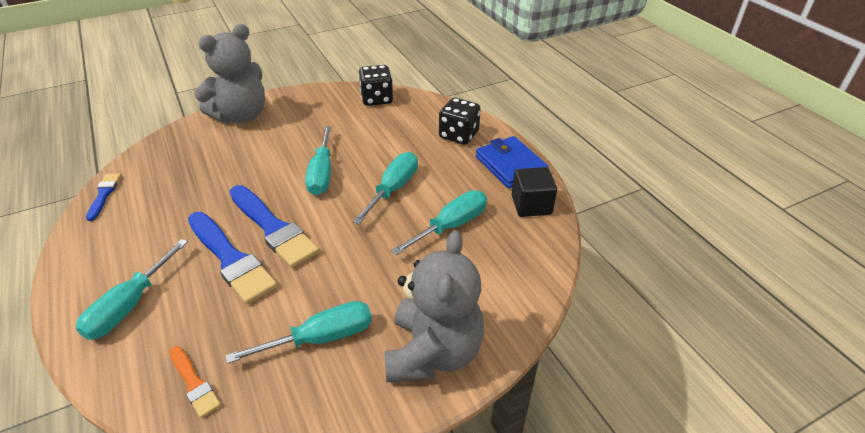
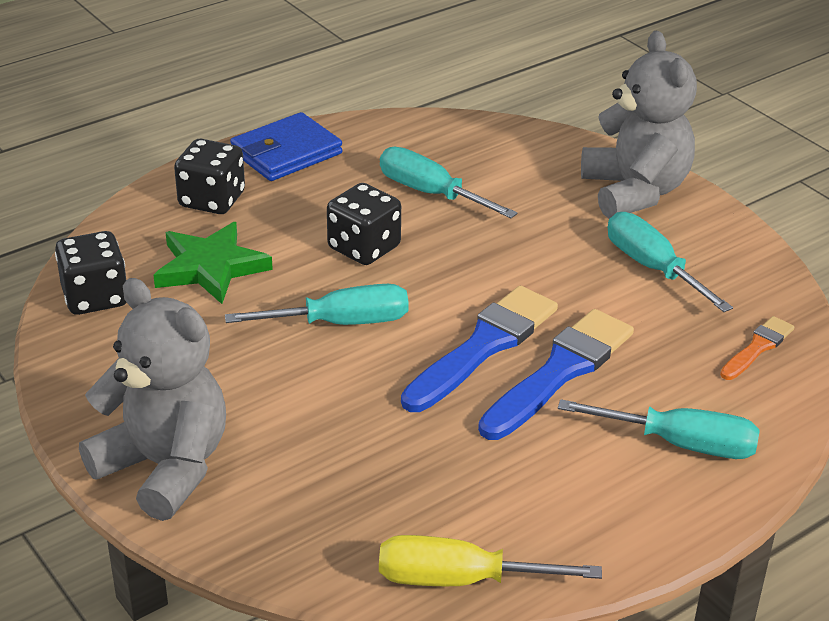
camera: 100 degrees left, 5 degrees down
blue brush [86,173,121,221] -> yellow screwdriver [379,535,602,586]
turquoise screwdriver [353,152,418,224] -> black dice [327,183,401,265]
grey teddy bear [385,230,484,382] -> grey teddy bear turned 75 degrees clockwise [581,31,697,219]
black cube [512,167,557,217] -> none
none -> green star [154,222,273,304]

